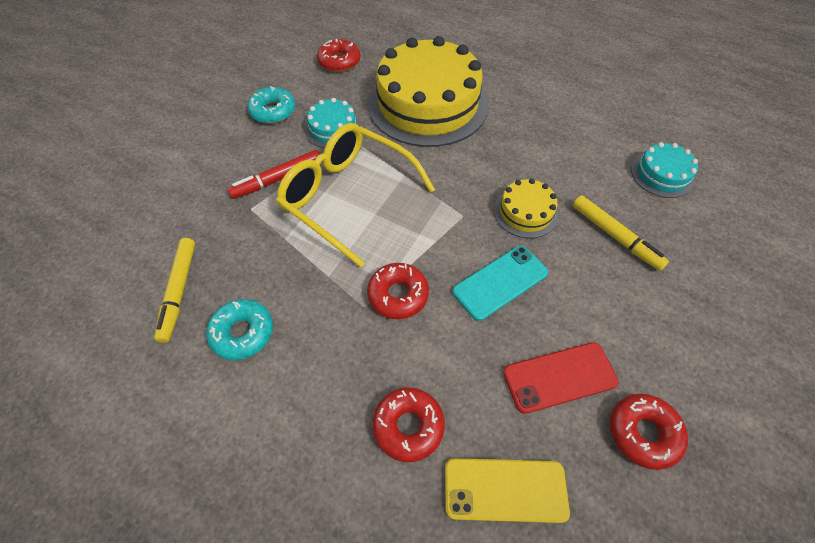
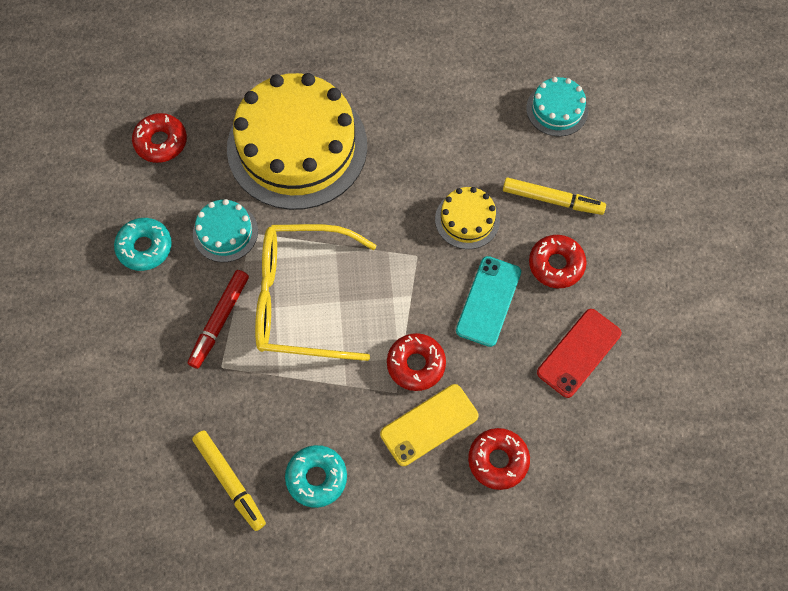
camera: 35 degrees left, 10 degrees up
yellow phone [445,458,570,523] -> yellow phone moved to [380,384,479,466]
red donut [610,394,688,470] -> red donut moved to [529,235,587,288]

